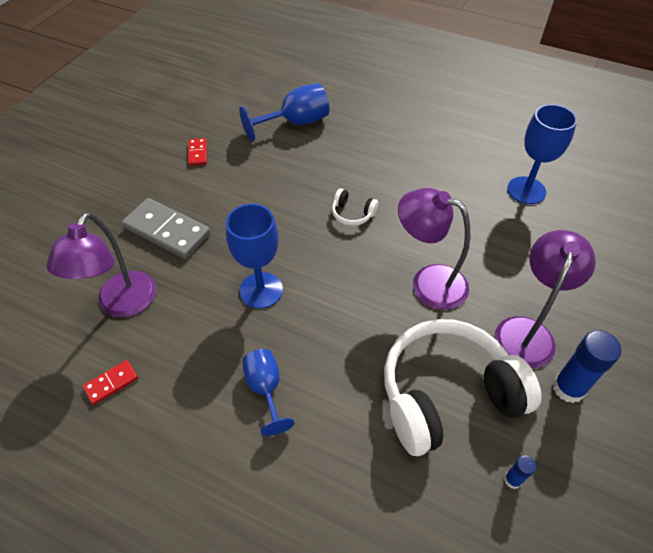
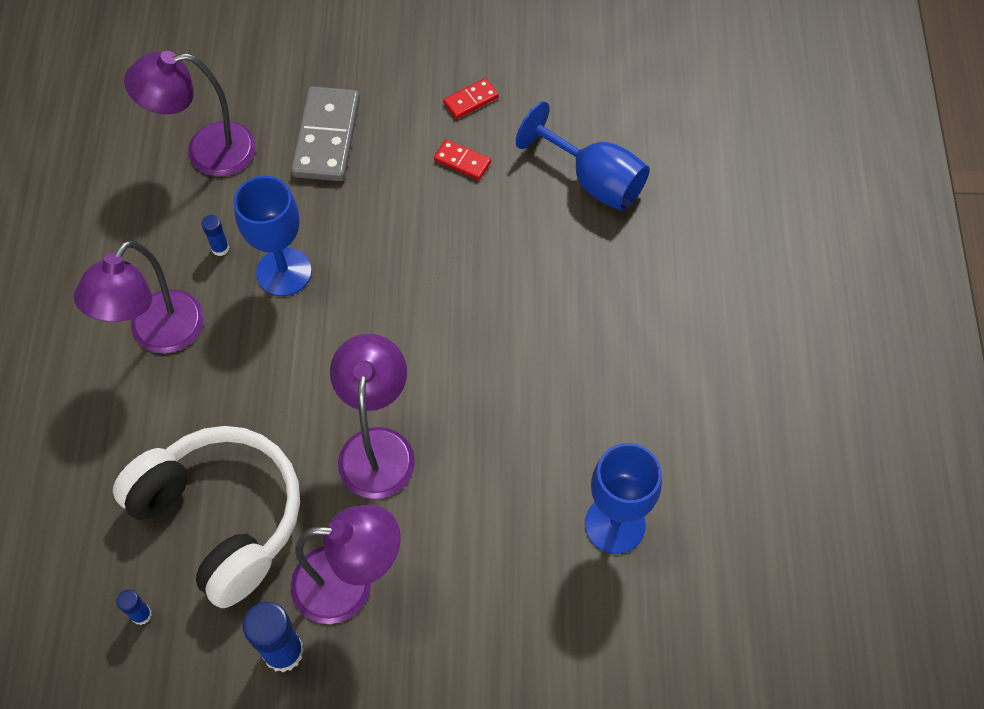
camera: 65 degrees right, 10 degrees up
red domino [83,360,138,405] -> red domino moved to [434,139,491,180]
blue goblet [242,349,295,436] -> purple lamp [74,240,204,354]
white headphones [332,188,378,226] -> none
none -> blue glue stick [202,215,229,256]

